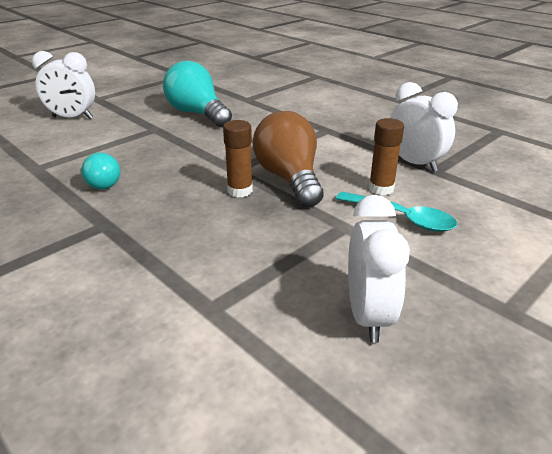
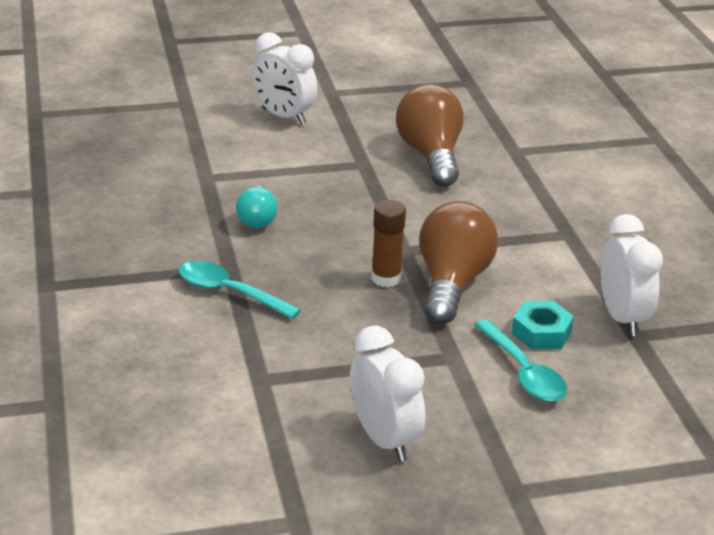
camera: 30 degrees right, 0 degrees up
turquoise light bulb [163,60,232,127] -> brown light bulb [396,84,464,187]
white clock [348,195,410,343] -> white clock turned 60 degrees counterclockwise [350,326,425,462]
brown glue stick [369,118,404,195] -> turquoise nut [512,301,574,350]
none -> turquoise spoon [179,261,301,319]

